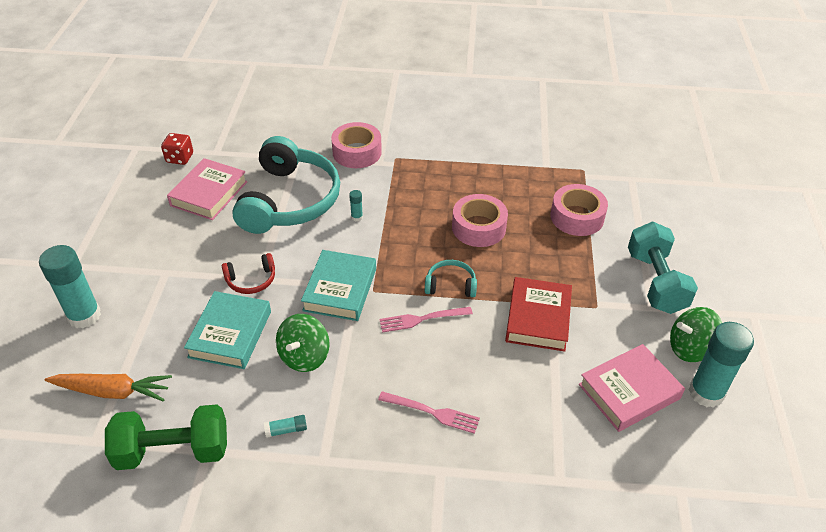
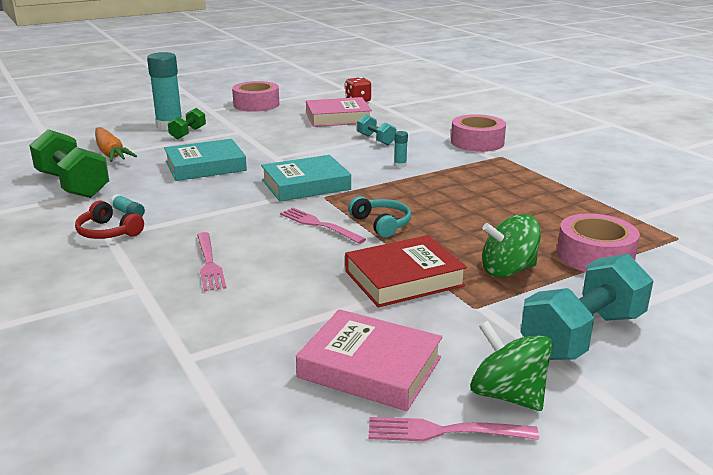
camera: 55 degrees right, 20 degrees down
red headphones [222,253,275,294] -> red headphones moved to [75,200,144,239]
turquoise headphones [232,136,340,234] -> turquoise dumbbell [357,114,396,145]
green spinning top [276,314,330,372] -> green spinning top moved to [482,214,541,277]
pink tape [452,194,508,247] -> pink tape moved to [232,81,279,112]
turquoise glue stick [689,322,754,408] -> pink fork [368,417,539,441]
none -> green dumbbell [168,108,206,140]

